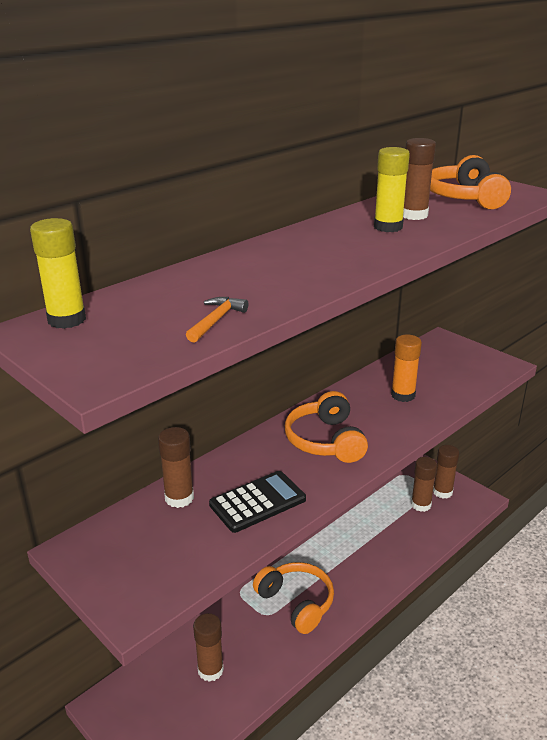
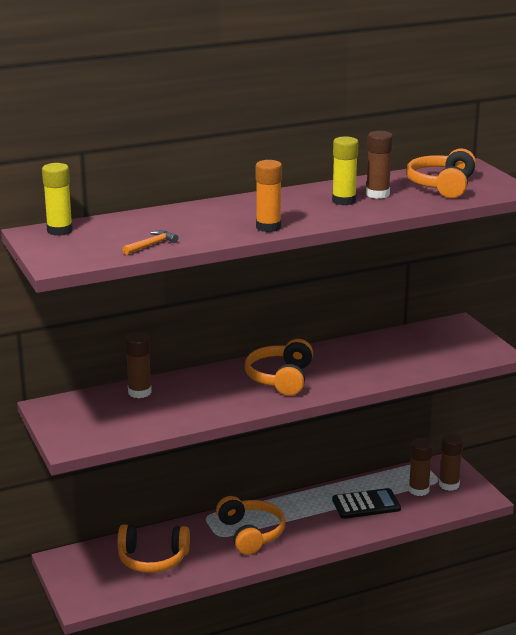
camera: 20 degrees right, 5 degrees down
brown glue stick [193,613,224,682] -> orange headphones [118,524,190,573]
black calculator [209,471,306,533] -> black calculator moved to [332,488,401,519]
orange glue stick [391,335,422,402] -> orange glue stick moved to [255,160,282,232]

